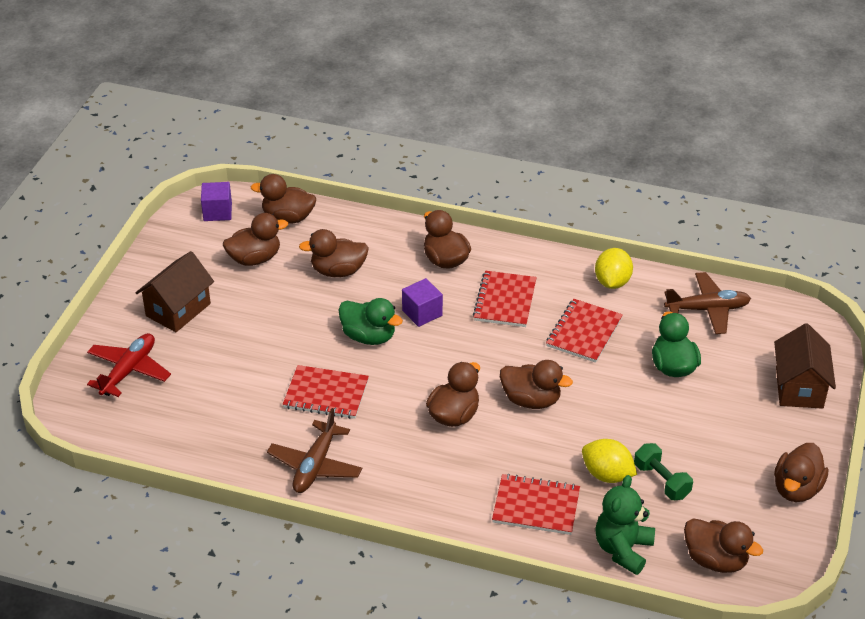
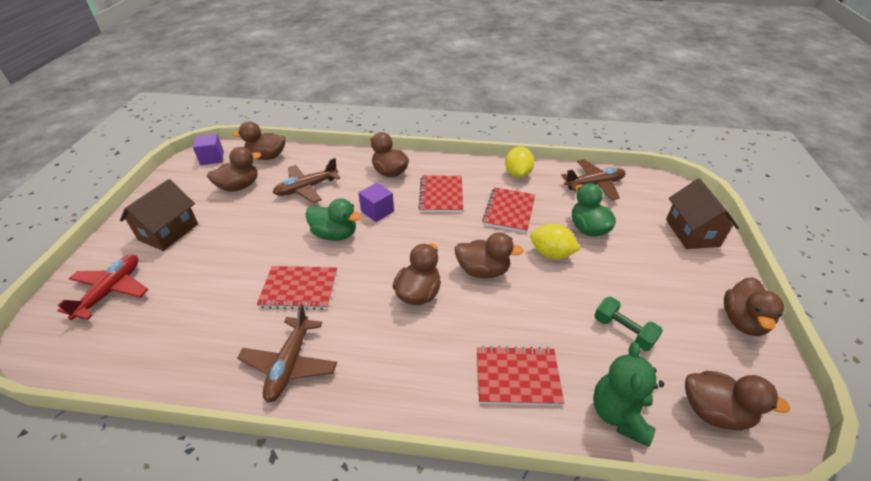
camera: 10 degrees left, 0 degrees up
brown duck [299,229,369,277] -> brown plane [273,158,341,203]
yellow lemon [582,439,637,483] -> yellow lemon moved to [530,224,581,259]

